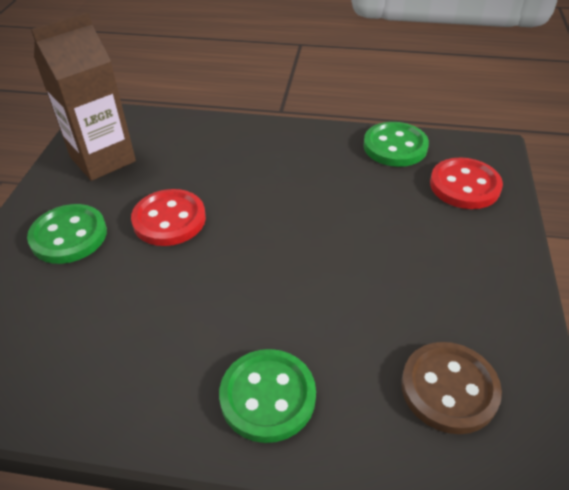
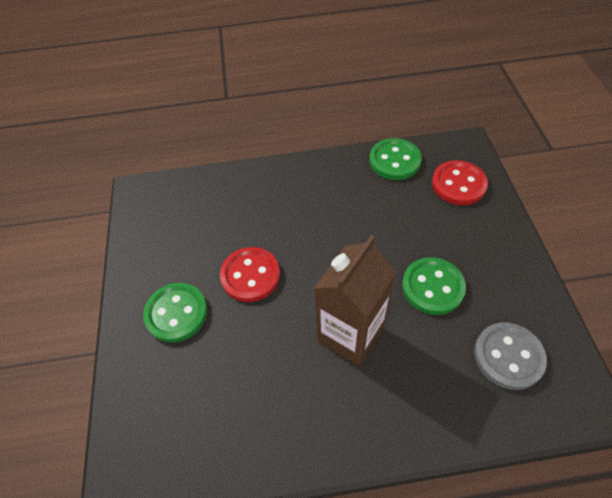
camera: 15 degrees left, 10 degrees up
brown carton [31,12,136,181] -> brown carton moved to [314,235,396,366]
green button [219,349,316,443] -> green button moved to [402,257,466,315]
brown button [401,342,502,434] -> grey button [474,322,547,390]

